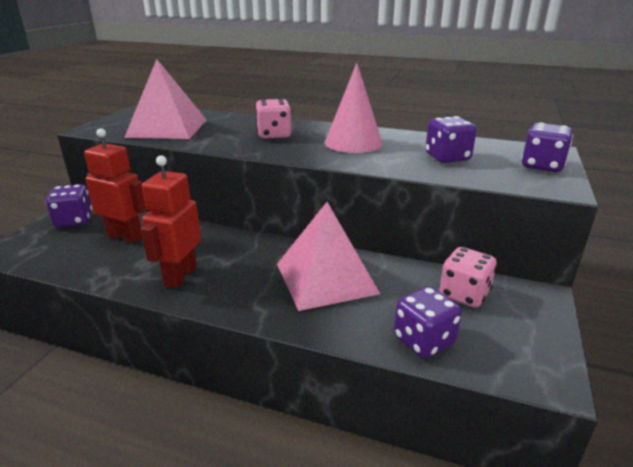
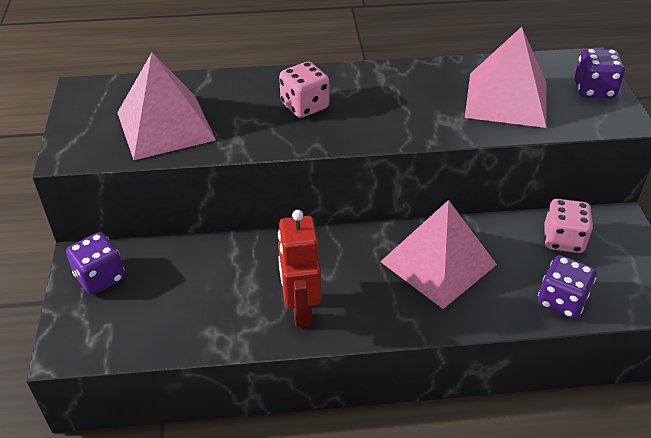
camera: 25 degrees left, 15 degrees up
red robot [84,128,147,243] -> none
pink cone [325,63,383,153] -> none
purple dice [425,116,477,163] -> pink pyramid [465,27,547,128]

